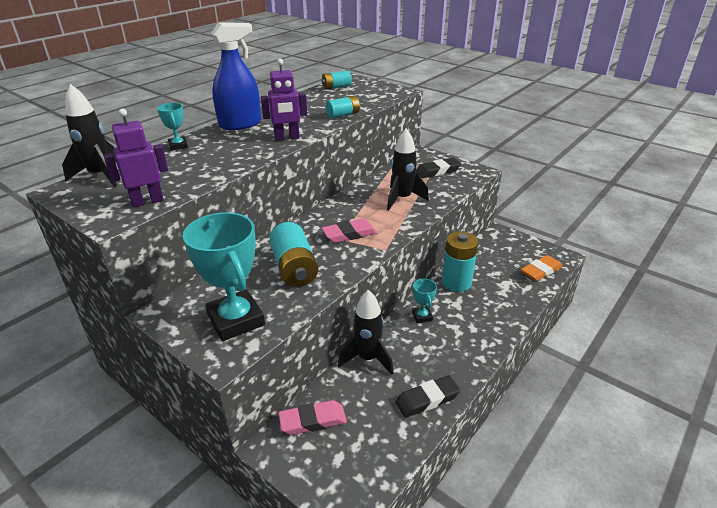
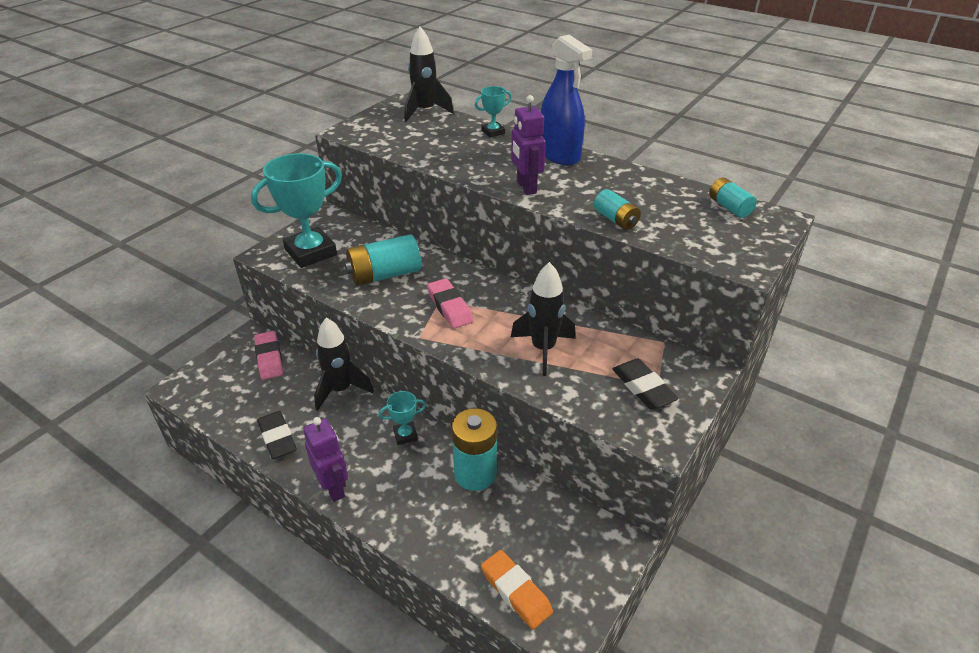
camera: 85 degrees right, 5 degrees up
purple robot [104,108,168,208] -> purple robot moved to [303,417,348,502]

